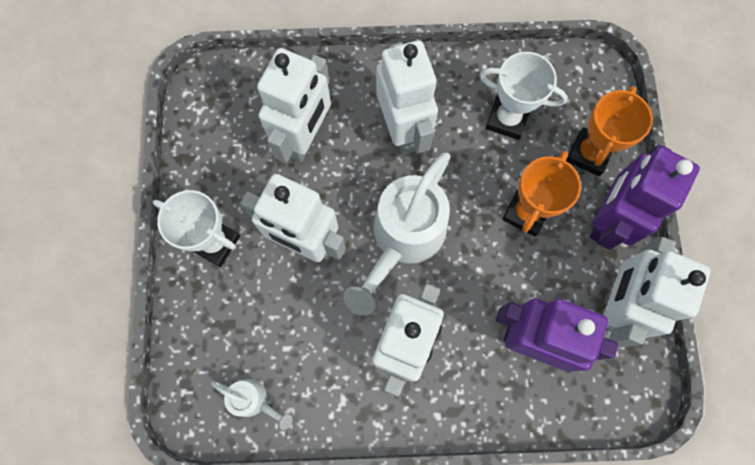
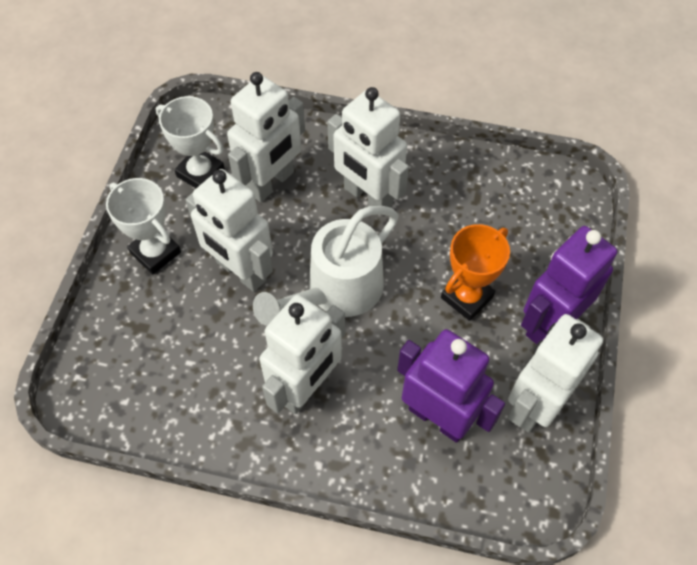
camera: 15 degrees right, 15 degrees down
white watering can [211,379,292,430] -> none
white robot [376,40,438,155] -> white robot turned 135 degrees clockwise [327,87,409,216]
white trophy [479,52,568,140] -> white trophy moved to [156,96,225,188]
orange trophy [566,86,653,176] -> none

